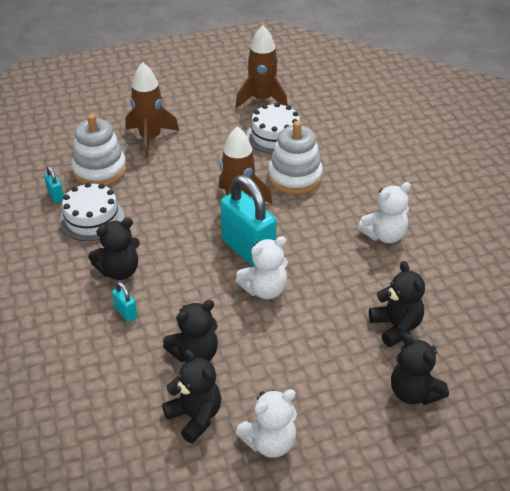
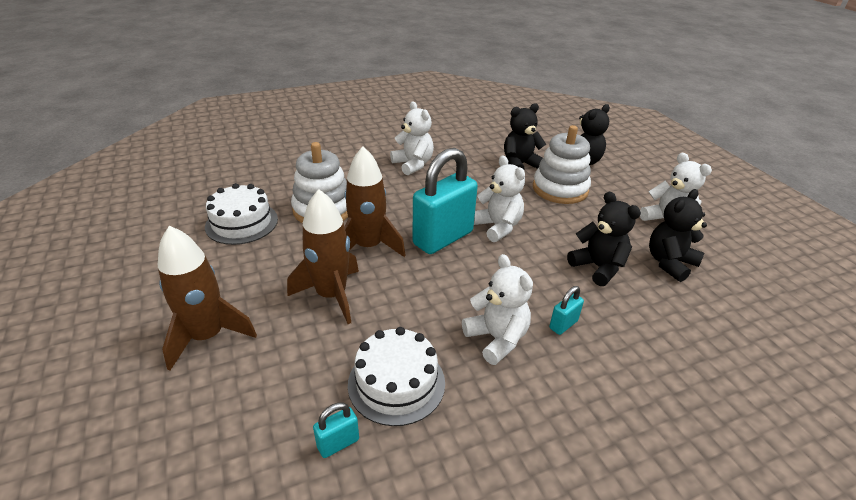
camera: 95 degrees left, 5 degrees down
white stacking toy [71,114,127,186] -> white stacking toy moved to [533,125,591,204]
black teddy bear [88,218,140,280] -> white teddy bear [462,254,533,365]
brown rocket [236,26,288,108] -> brown rocket moved to [287,189,359,324]

